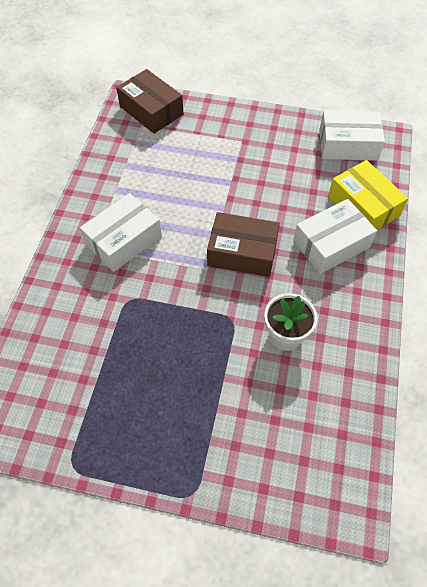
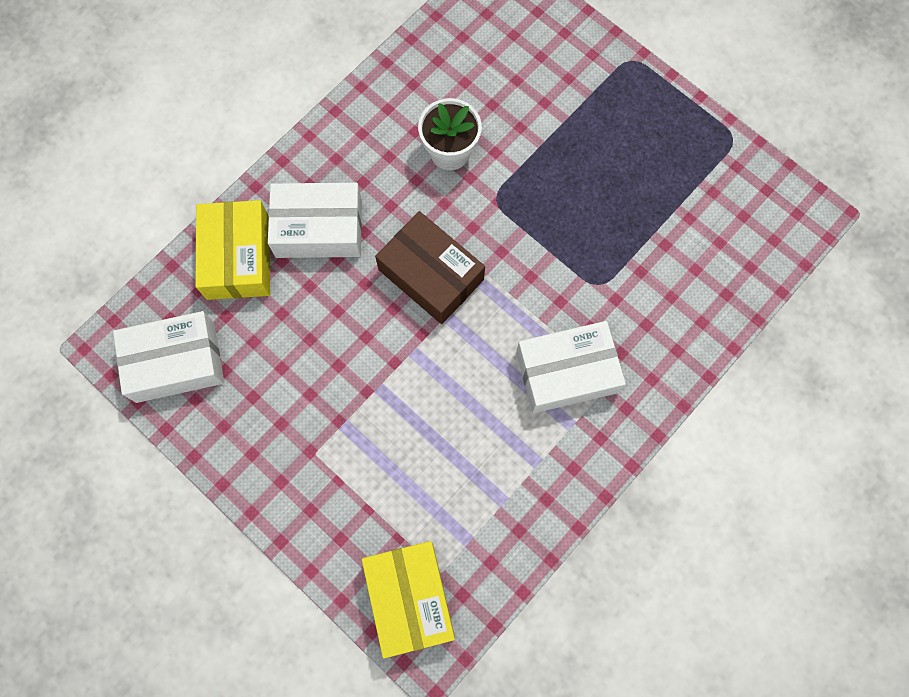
camera: 150 degrees left, 15 degrees up
brown box [116,69,183,134] -> yellow box [362,541,455,658]
white box [319,110,385,161] -> white box turned 45 degrees counterclockwise [113,311,224,403]

